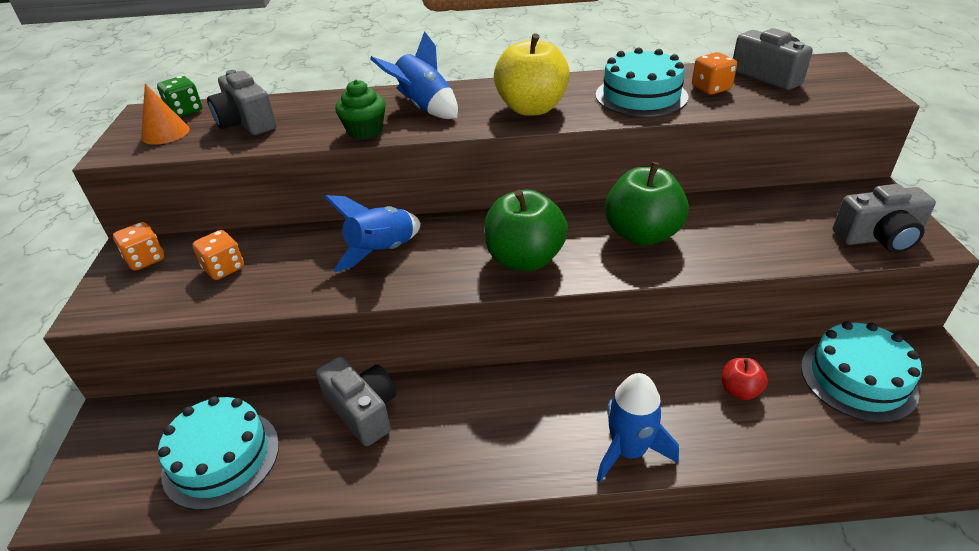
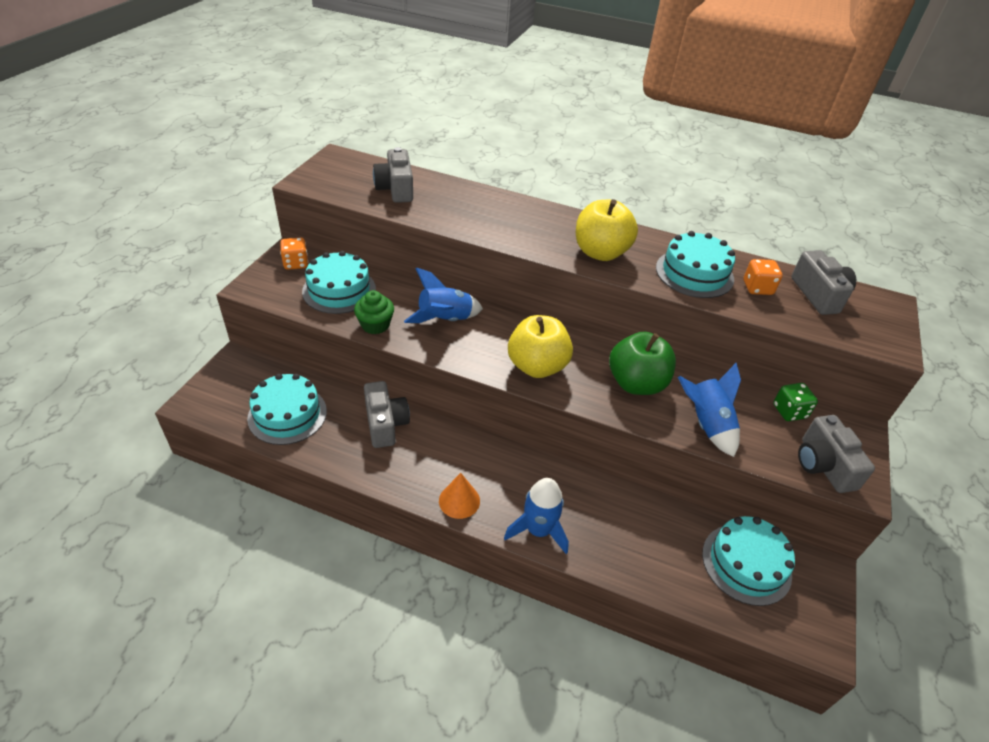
camera: 20 degrees right, 5 degrees up
orange cone [141,84,190,145] -> orange cone moved to [439,473,480,519]
green dice [157,76,202,117] -> green dice moved to [773,383,818,421]
orange dice [192,230,244,280] -> turquoise cake [302,251,376,314]
green cupcake [335,80,386,139] -> green cupcake moved to [354,290,394,334]
blue rocket [370,31,458,119] -> blue rocket moved to [678,363,741,457]
green apple [484,190,568,271] -> yellow apple [508,315,573,378]
red apple [721,358,768,400] -> none
grey camera [833,184,936,253] -> grey camera turned 60 degrees clockwise [798,415,875,493]

